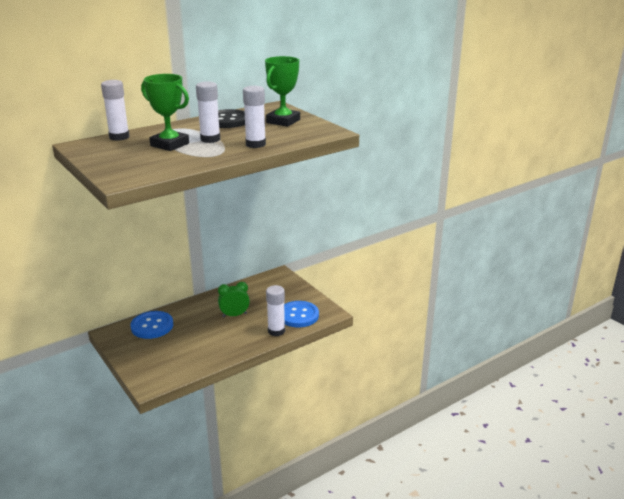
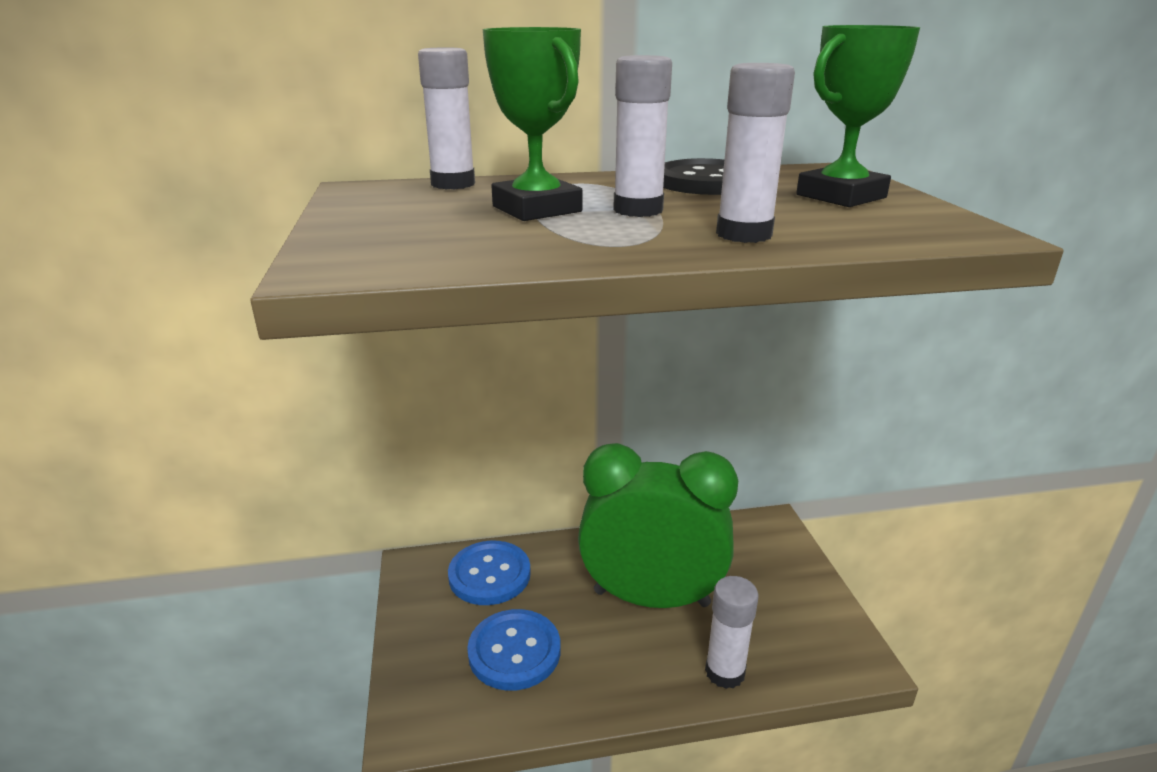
camera: 25 degrees right, 0 degrees up
green clock [218,282,250,317] -> green clock [578,443,738,608], size x2.26
blue button [284,301,319,327] -> blue button moved to [467,609,560,691]

